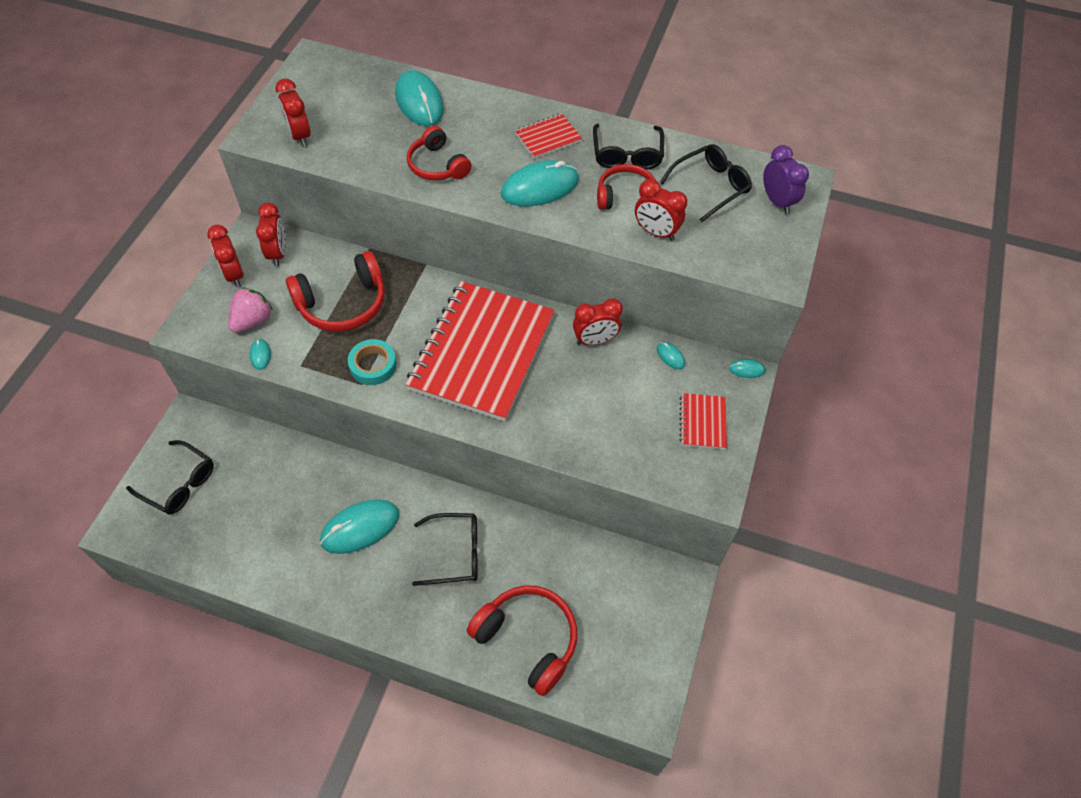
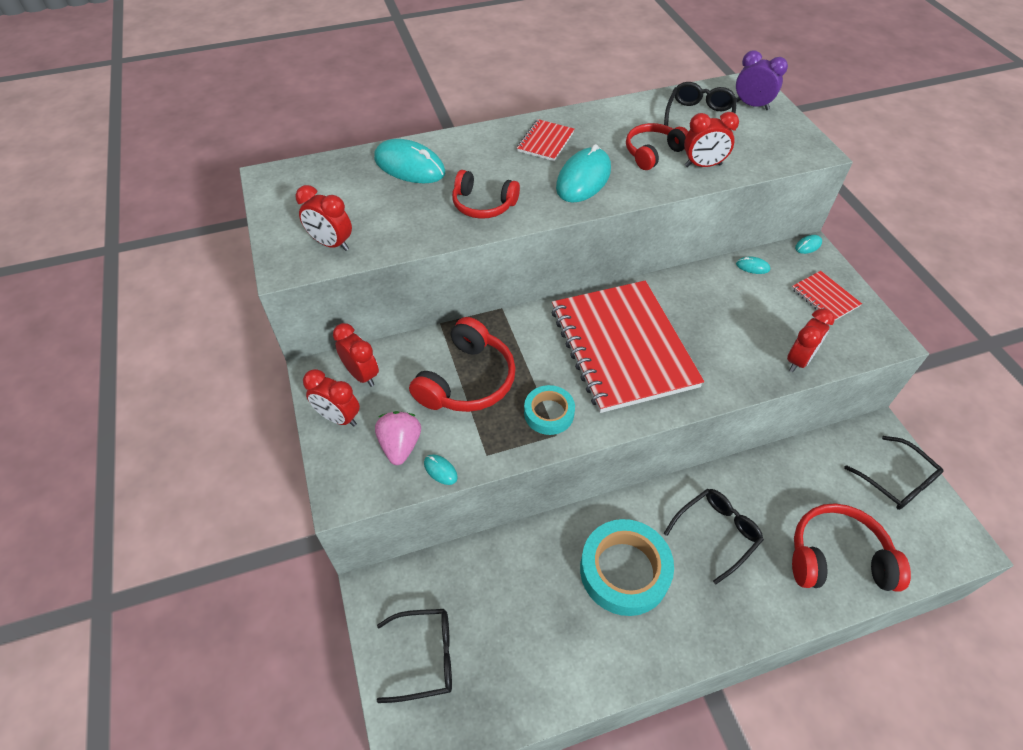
camera: 35 degrees left, 5 degrees down
turquoise mouse [320,499,399,554] -> turquoise tape [580,519,674,616]
red clock [573,298,623,345] -> red clock moved to [787,308,834,372]
black glasses [593,124,664,170] -> black glasses moved to [844,436,944,510]

